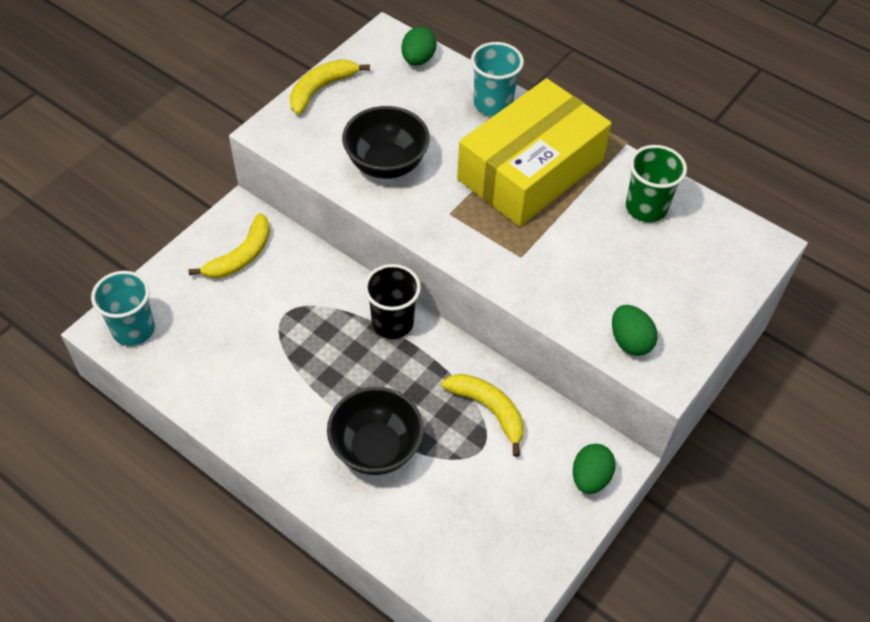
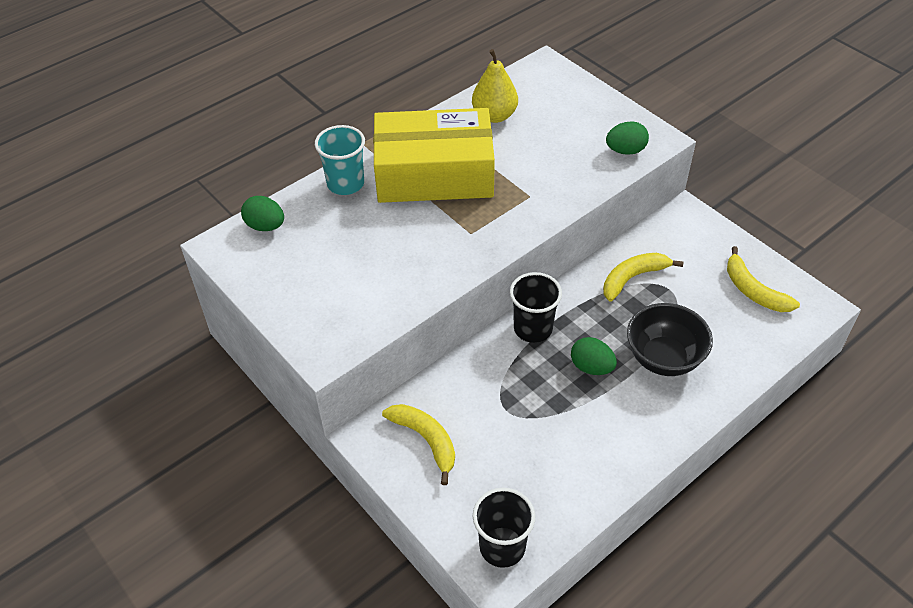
camera: 75 degrees left, 5 degrees down
turquoise cup [91,271,155,346] -> black cup [473,488,535,568]
yellow banana [290,59,370,115] -> yellow banana moved to [727,246,800,312]
black bowl [342,106,430,179] -> none
yellow box [457,78,612,226] -> yellow box turned 60 degrees counterclockwise [373,108,495,203]
green egg [573,444,616,494] -> green egg moved to [571,337,617,375]
green cup [626,145,687,222] -> yellow pear [472,49,518,123]

